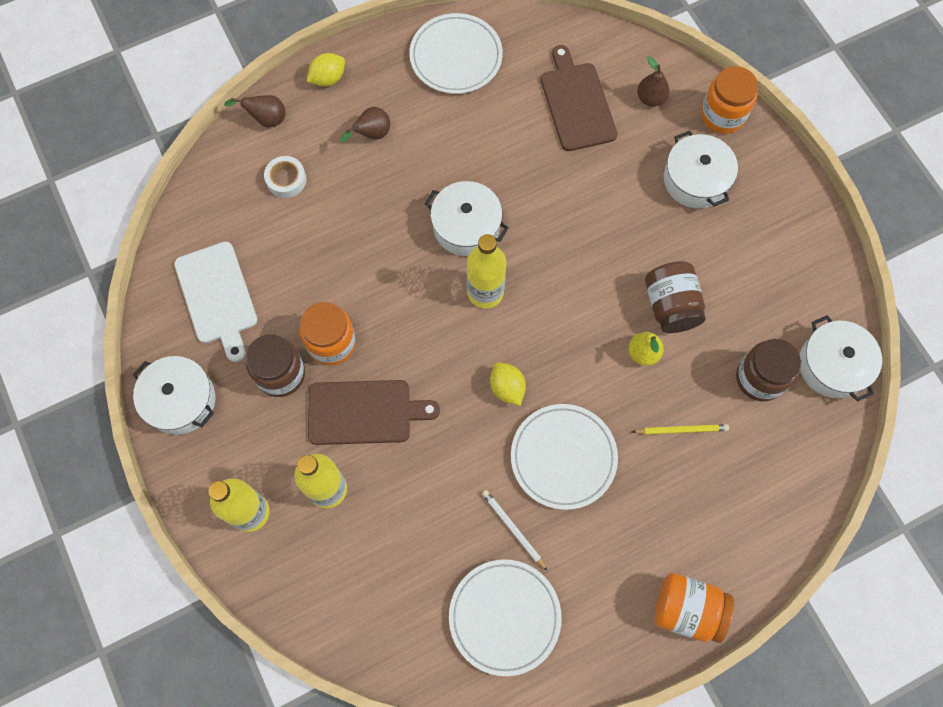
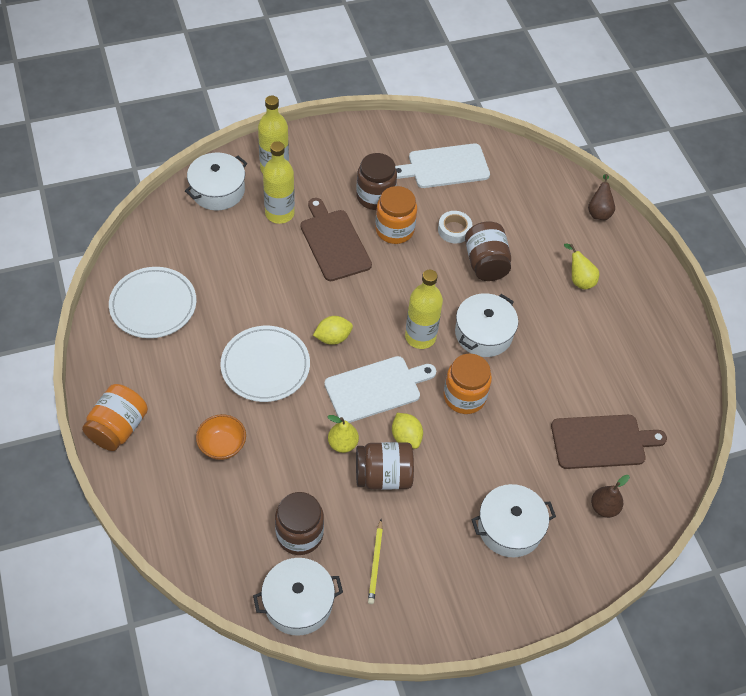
camera: 95 degrees right, 15 degrees down
white pot [133,356,215,435] -> white pot moved to [185,153,247,211]
white tape [264,156,306,198] -> white tape moved to [438,211,472,244]
yellow lemon [307,53,345,87] -> yellow lemon moved to [392,413,423,449]
brown cutting board [308,380,440,445] -> brown cutting board turned 150 degrees clockwise [300,198,372,281]
brown pear [340,107,390,143] -> yellow pear [564,244,599,290]
white plate [409,13,503,94] -> none
white pencil [482,490,547,571] -> none
yellow pencil [632,424,729,435] -> yellow pencil moved to [368,519,383,604]
orange jar [701,66,758,134] -> orange jar moved to [444,354,492,414]
none -> orange bowl [196,414,246,460]
none -> white cutting board [324,356,436,423]
none -> brown jar [465,221,511,281]

